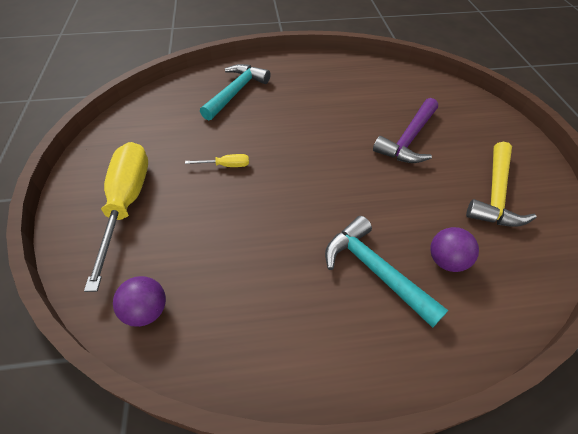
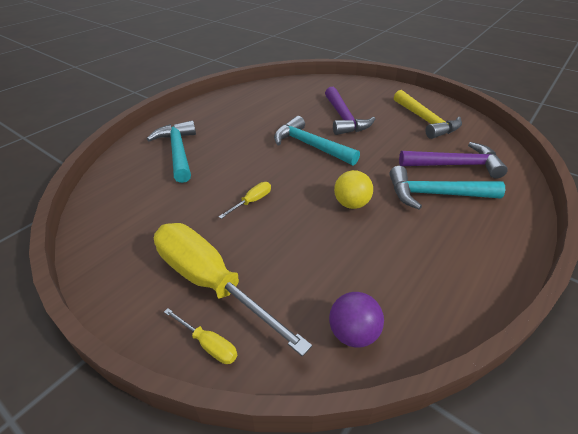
camera: 45 degrees left, 10 degrees down
purple ball [430,227,479,272] -> purple hammer [399,142,508,179]
none -> yellow screwdriver [164,308,237,364]
none -> turquoise hammer [274,116,360,166]
none -> yellow ball [334,170,373,209]

